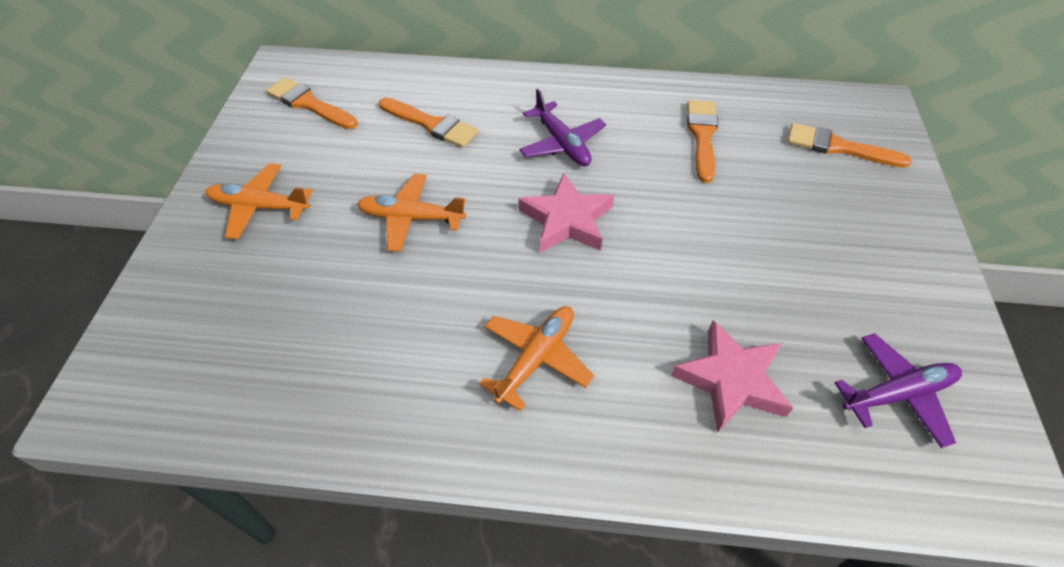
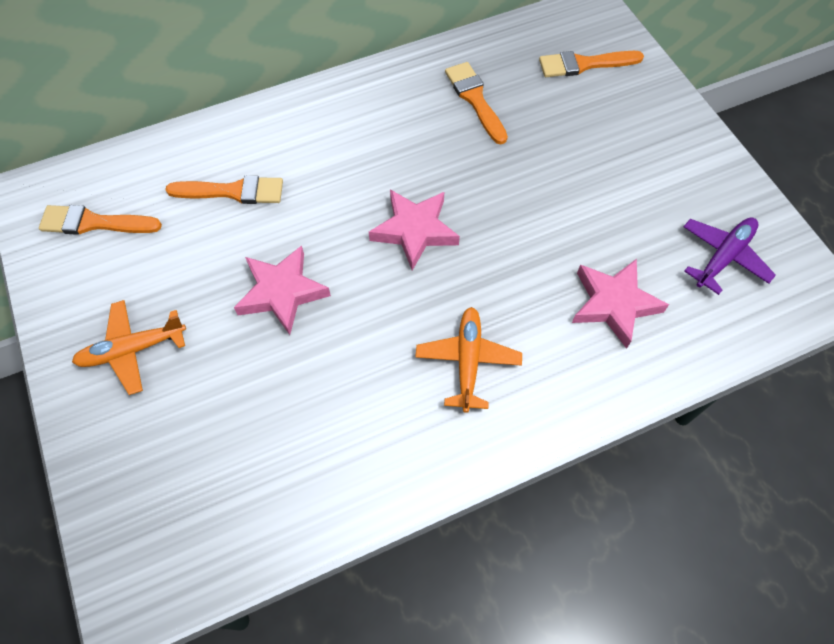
camera: 30 degrees left, 10 degrees up
orange plane [357,173,466,252] -> pink star [234,245,331,335]
purple plane [519,89,606,166] -> none

